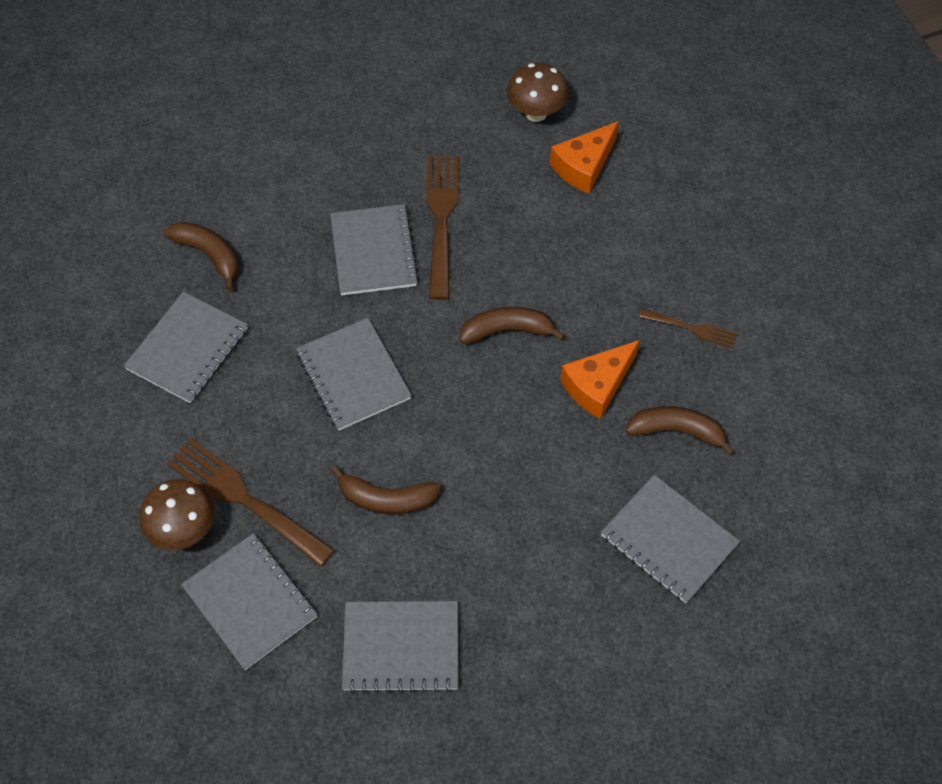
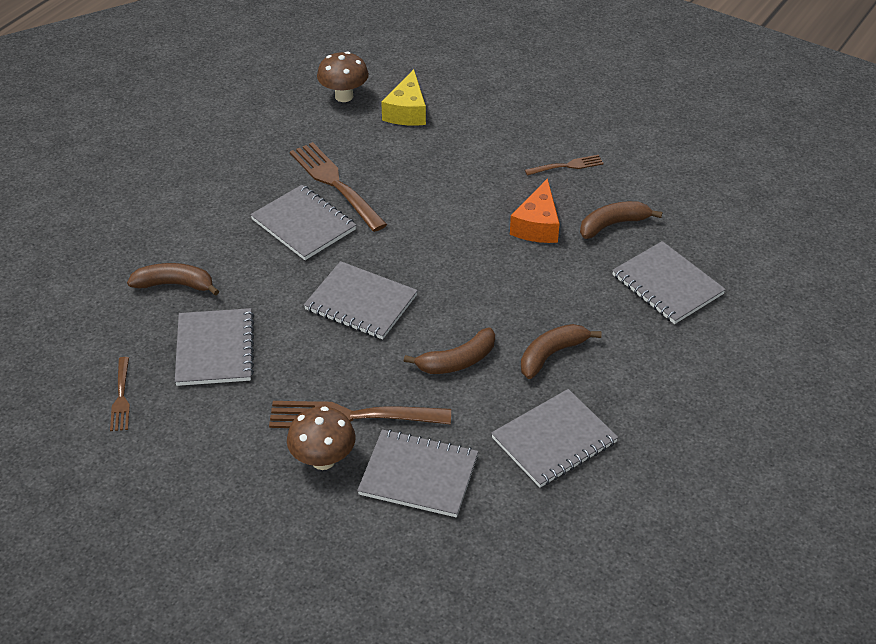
camera: 35 degrees left, 15 degrees down
brown banana [460,307,565,344] -> brown banana moved to [521,324,602,379]
orange cheese [550,121,619,194] -> yellow cheese [381,69,426,126]
grey notebook [601,475,740,603] -> grey notebook turned 45 degrees clockwise [612,241,726,324]
none -> brown fork [110,357,130,431]

